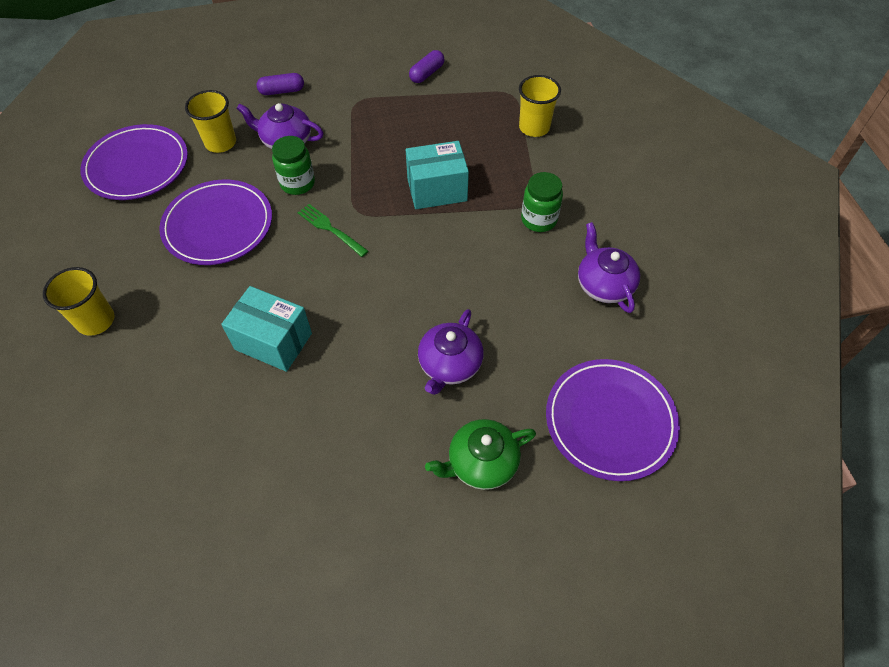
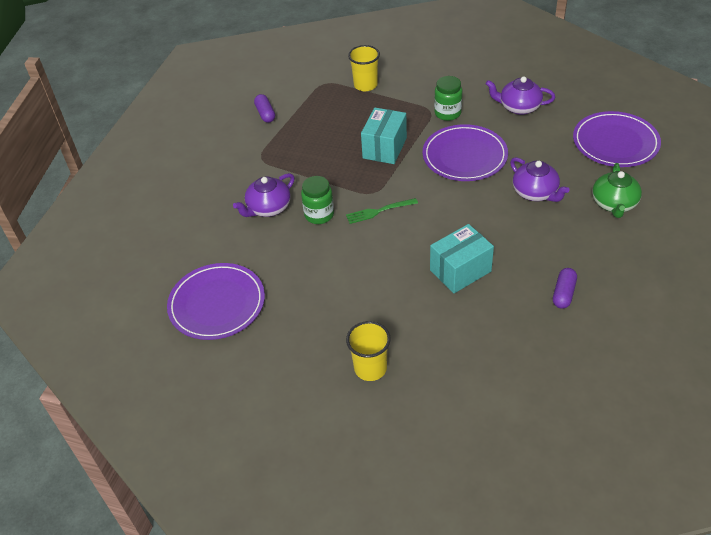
camera: 55 degrees left, 10 degrees down
purple plate [159,180,272,265] -> purple plate moved to [423,124,508,181]
yellow cup [185,90,236,153] -> none
purple capsule [256,73,304,95] -> purple capsule moved to [553,268,577,309]

